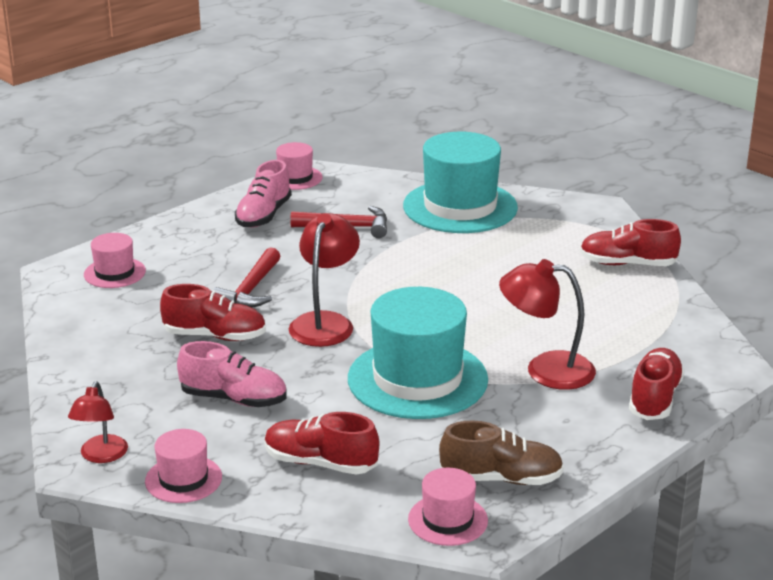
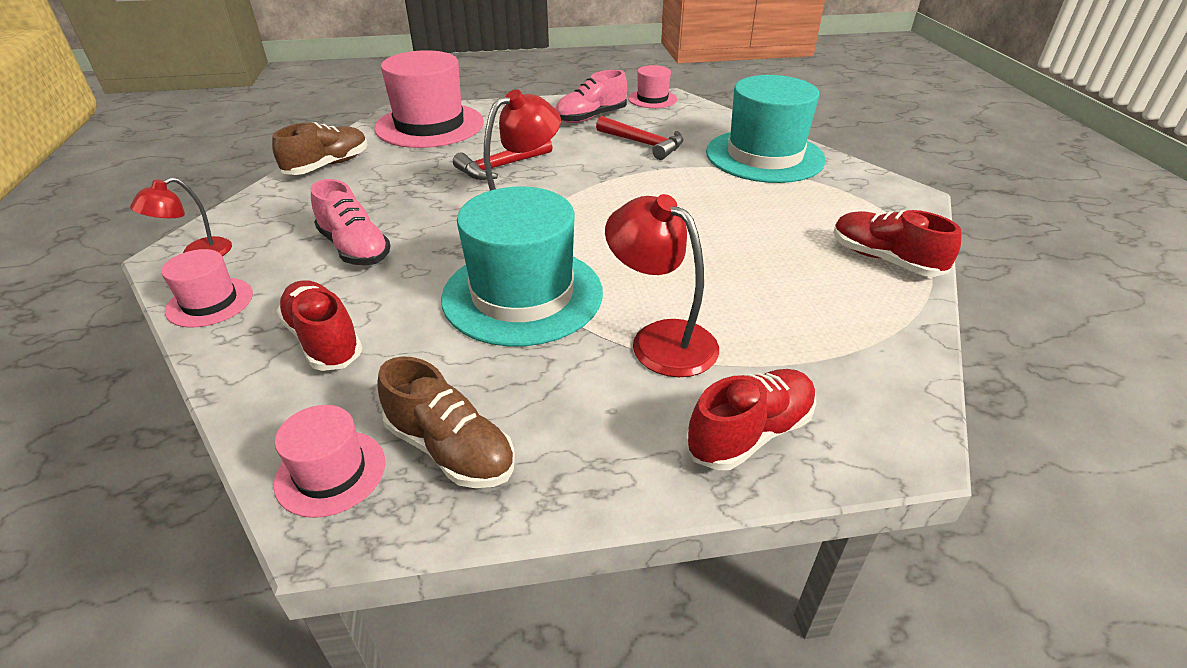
camera: 35 degrees right, 10 degrees up
pink hat [84,233,146,288] -> pink hat [374,50,484,148], size x2.03
red shoe [160,284,266,341] -> none
none -> brown shoe [272,122,368,175]

